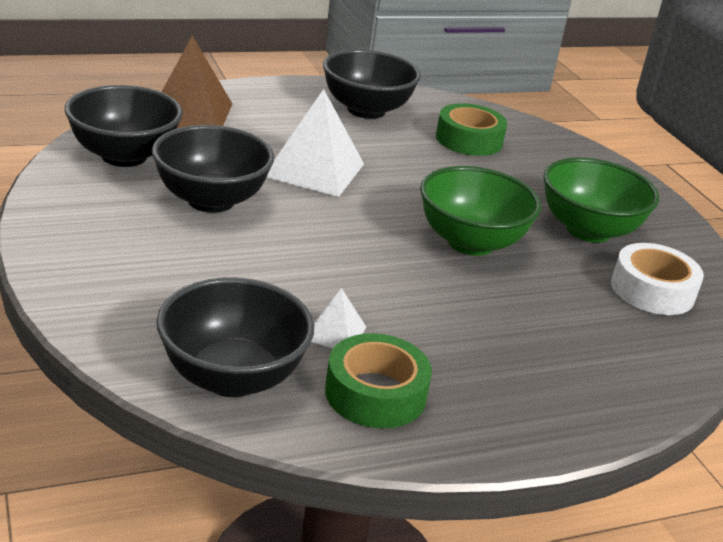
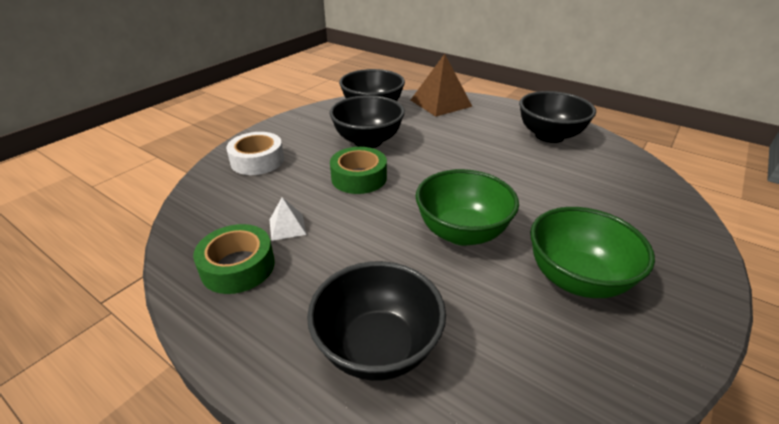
camera: 60 degrees right, 5 degrees up
black bowl [157,277,314,397] -> black bowl moved to [307,261,446,381]
white pyramid [267,89,364,197] -> none
green tape [436,103,507,156] -> green tape moved to [330,147,387,194]
white tape [611,243,704,315] -> white tape moved to [226,132,284,175]

